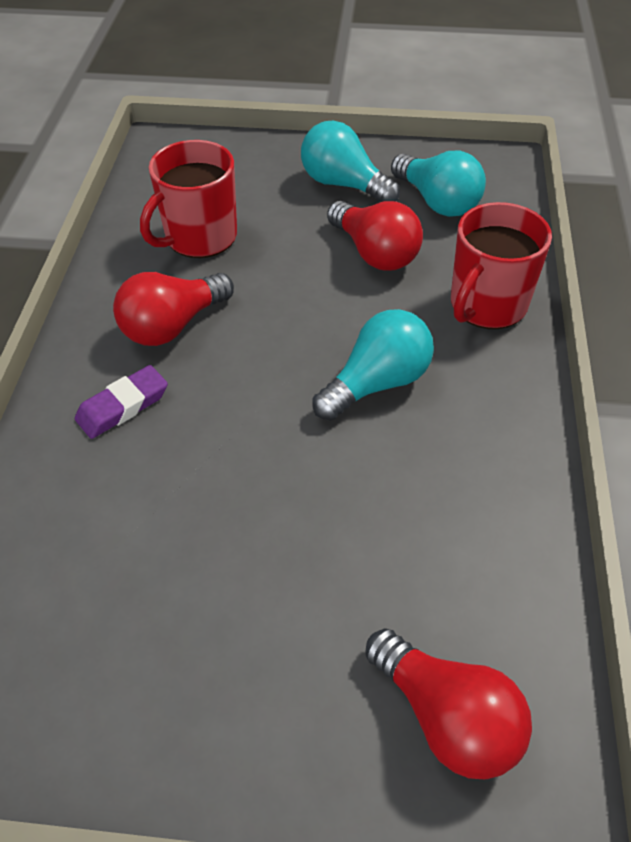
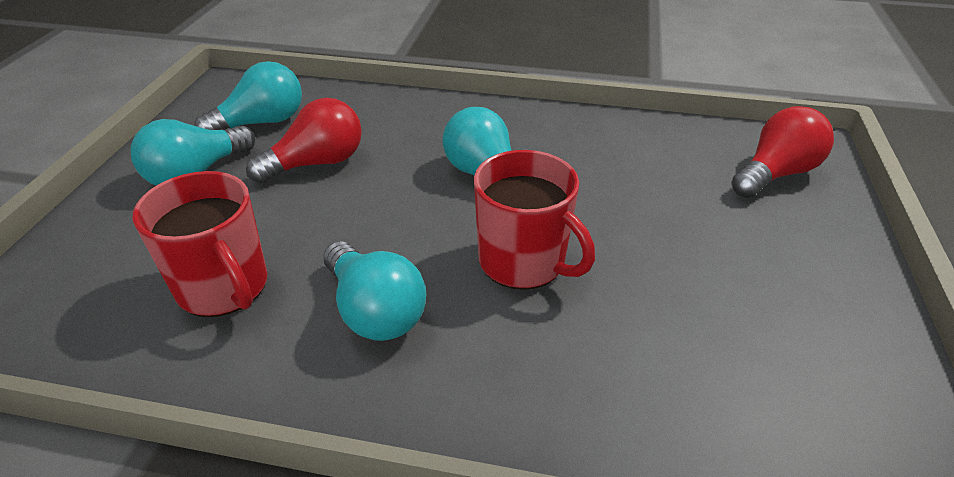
camera: 85 degrees left, 10 degrees down
purple eraser [75,365,168,439] -> none
red light bulb [113,272,234,346] -> turquoise light bulb [323,241,426,341]
red mug [451,202,552,329] -> red mug moved to [474,150,595,290]

